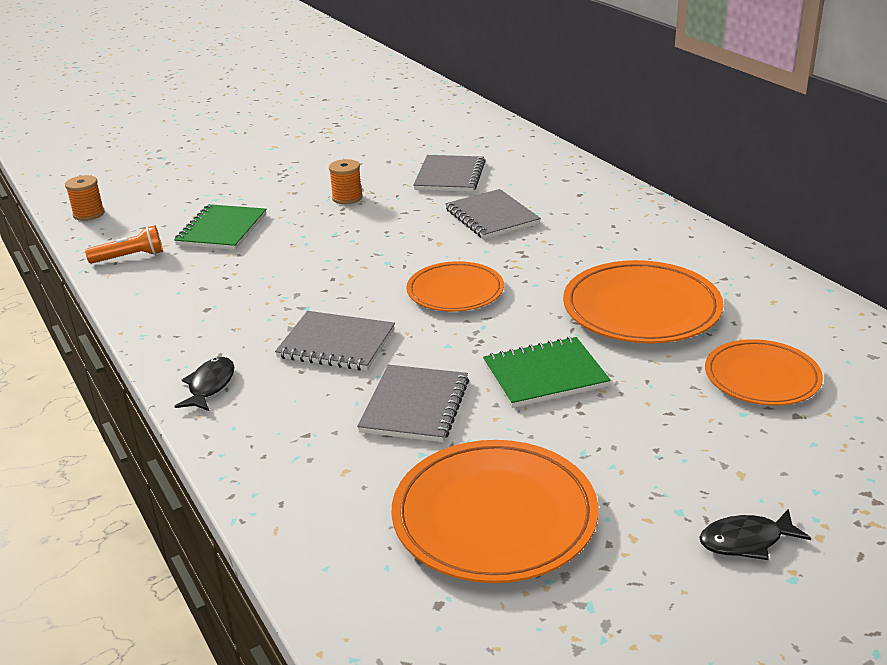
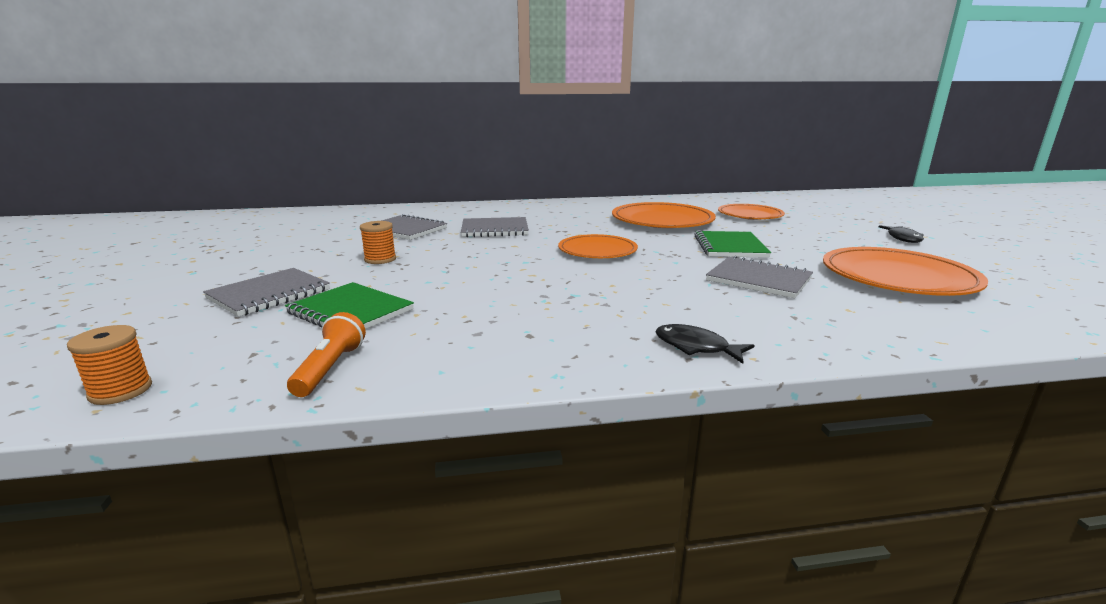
camera: 70 degrees left, 10 degrees down
grey notebook [275,311,395,371] -> grey notebook moved to [203,268,330,317]

